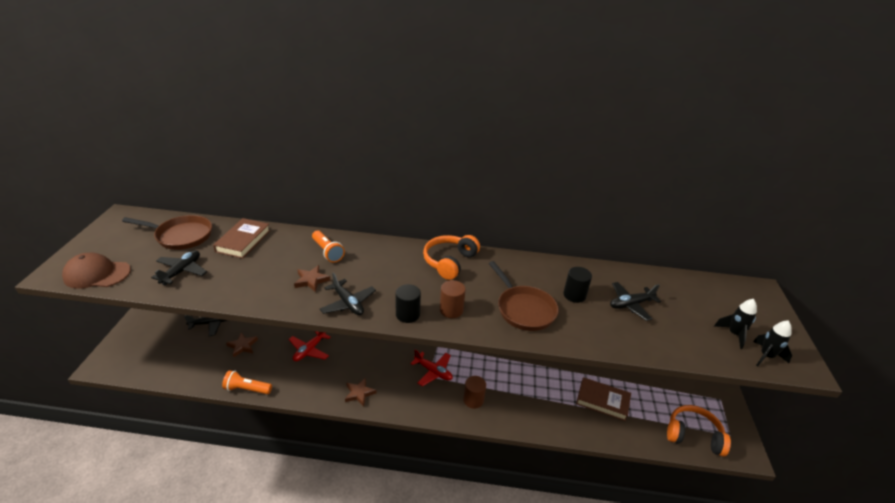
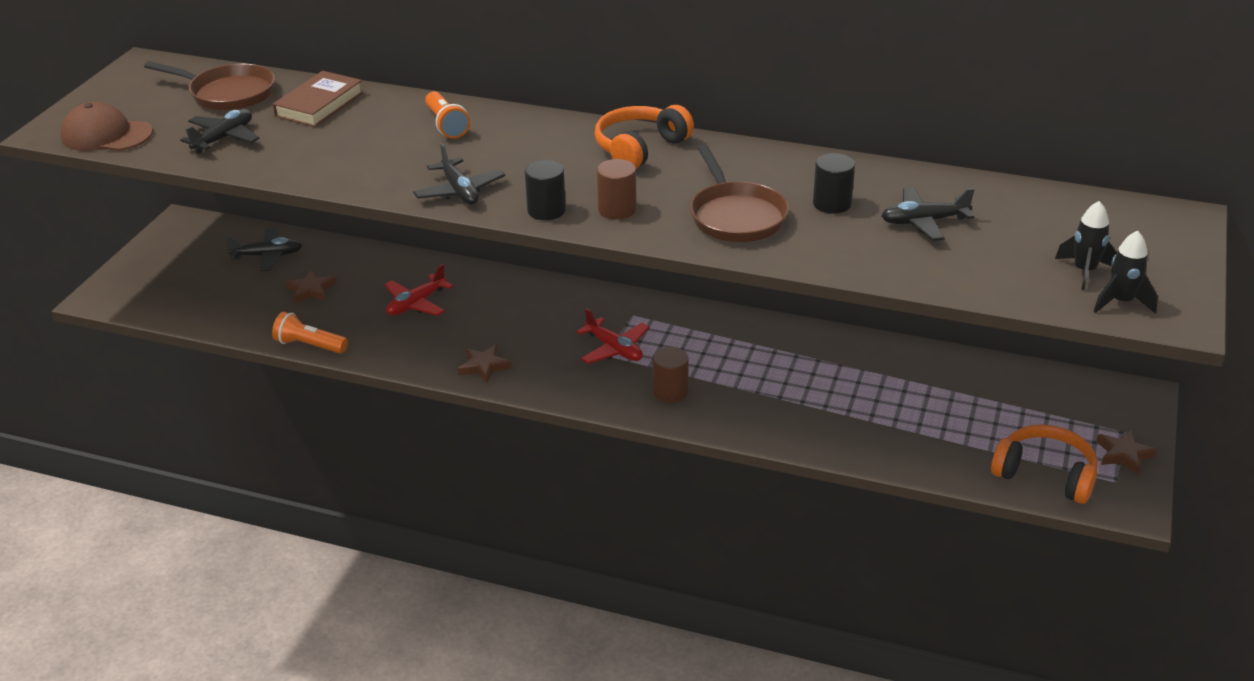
camera: 15 degrees right, 0 degrees up
brown star [294,265,330,292] -> brown star moved to [1096,430,1157,474]
brown book [576,377,631,421] -> none

